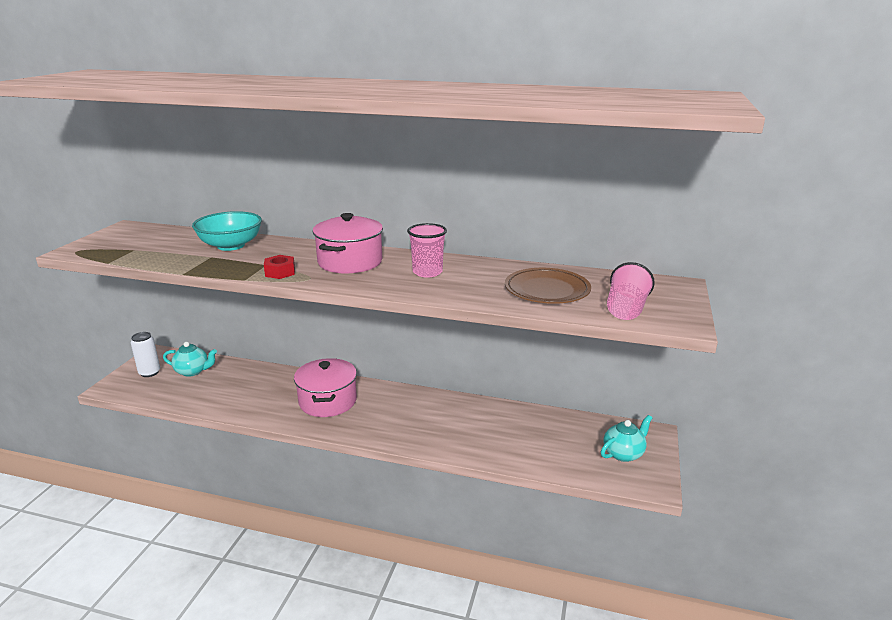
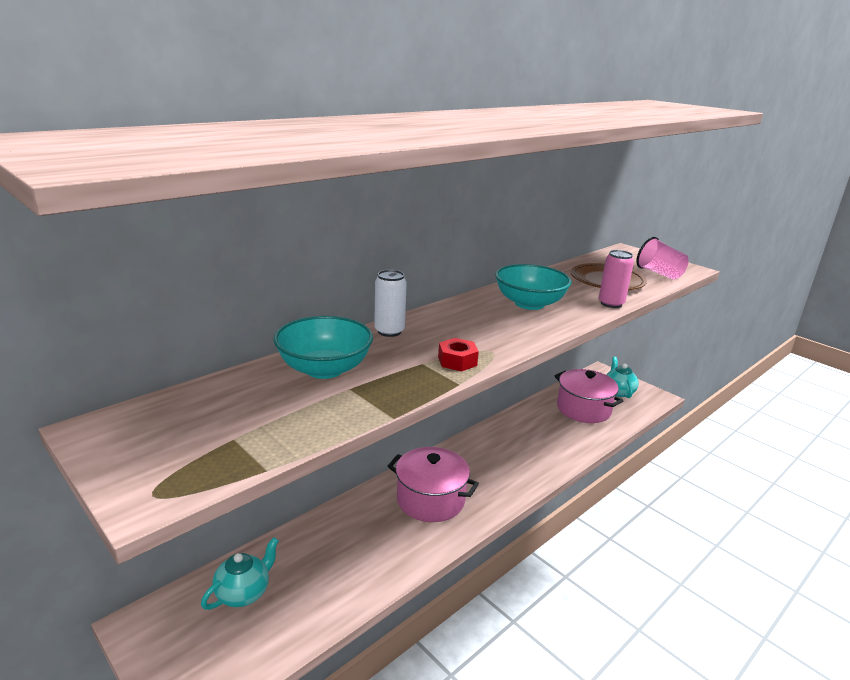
camera: 60 degrees left, 0 degrees up
white can [131,332,160,377] -> white can moved to [374,270,407,337]
pink pot [313,213,383,273] -> pink pot moved to [555,369,623,423]
pink cup [407,223,447,278] -> turquoise bowl [495,264,572,310]
none -> pink can [599,250,634,308]

